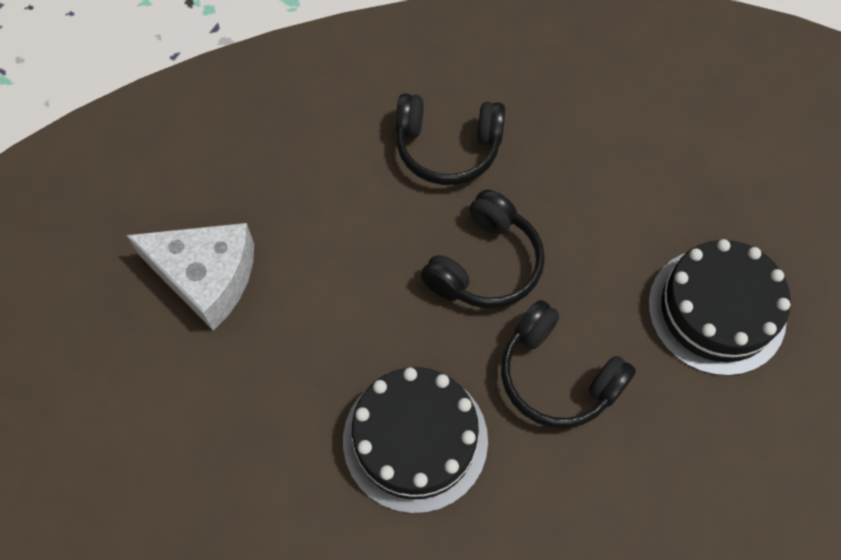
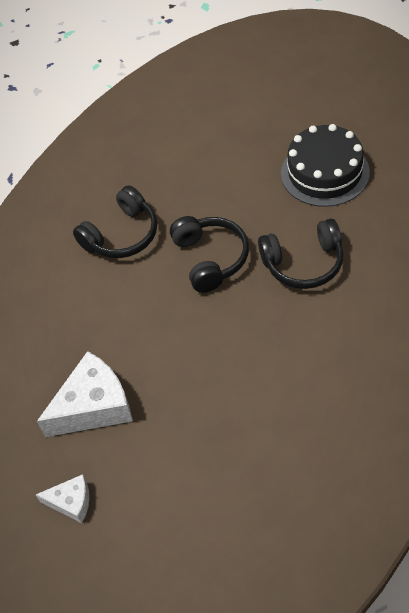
camera: 45 degrees left, 10 degrees down
black cake [343,367,488,513] -> none
none -> white cheese [36,474,89,523]

